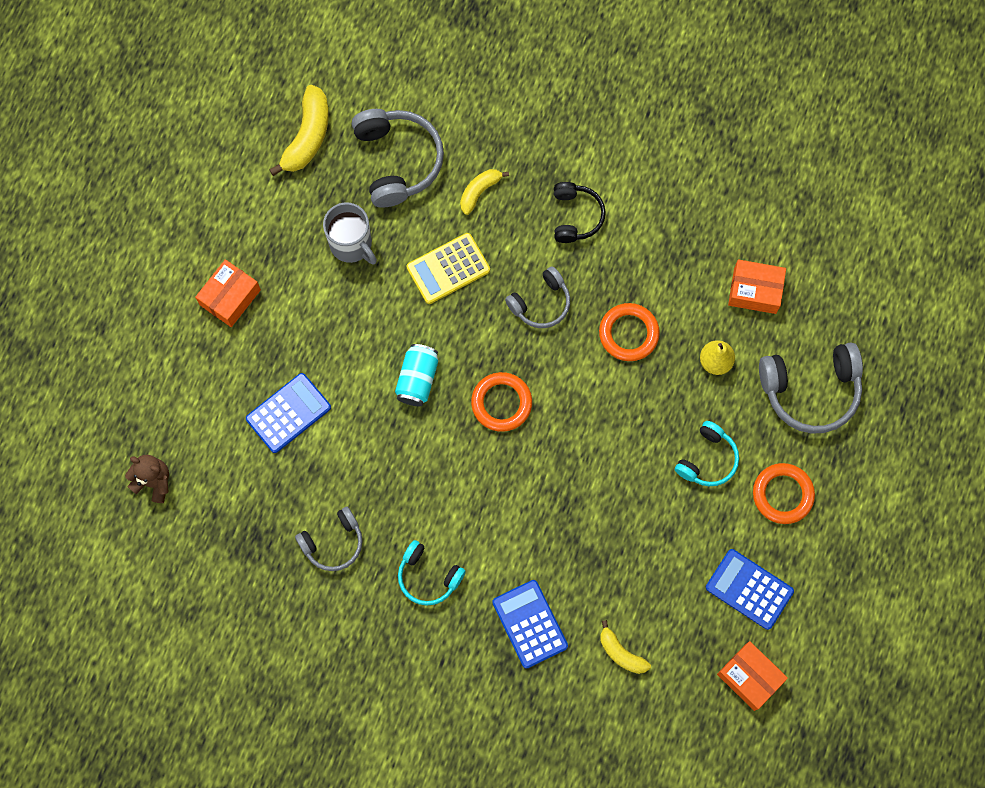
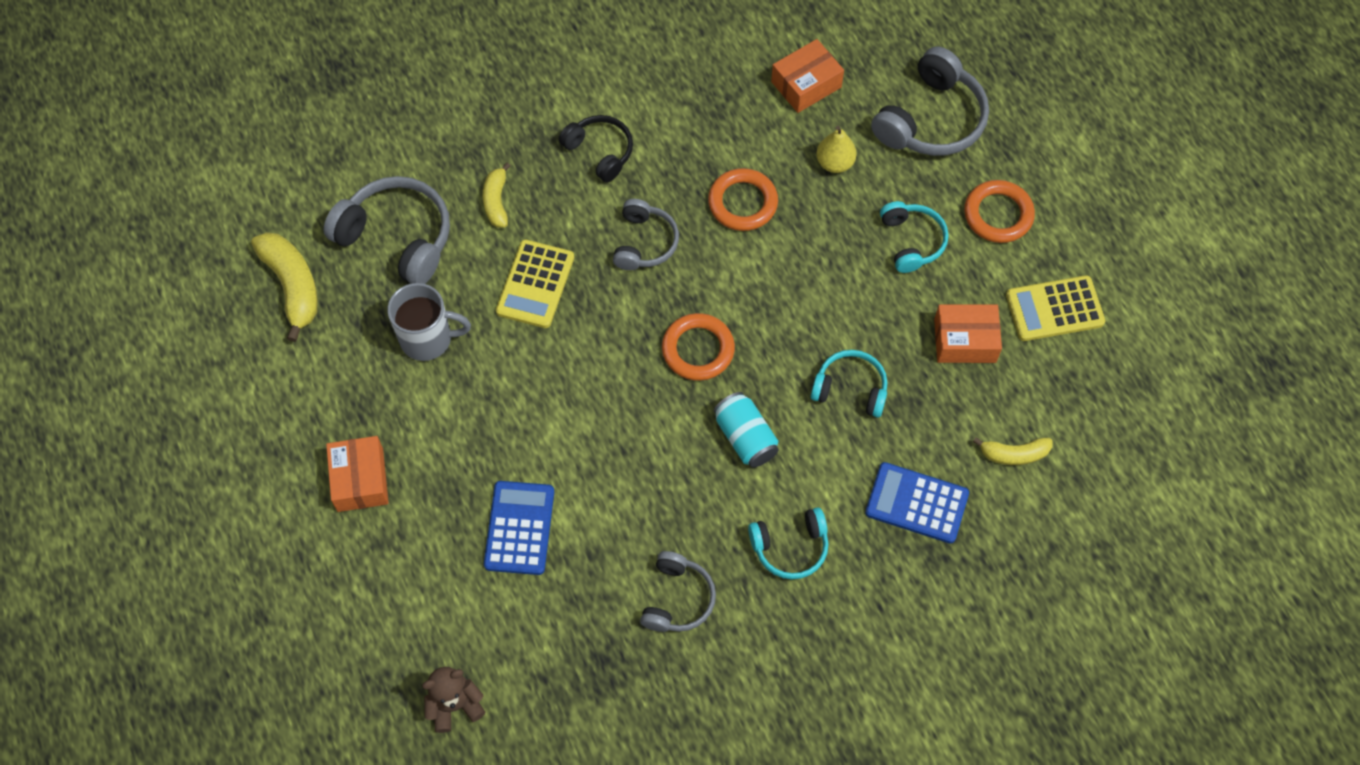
camera: 45 degrees left, 10 degrees down
turquoise can [395,344,438,406] -> turquoise can moved to [714,392,779,468]
blue calculator [706,549,794,630] -> yellow calculator [1006,275,1105,341]
orange box [717,641,788,711] -> orange box moved to [934,304,1002,363]
none -> turquoise headphones [811,350,888,418]

